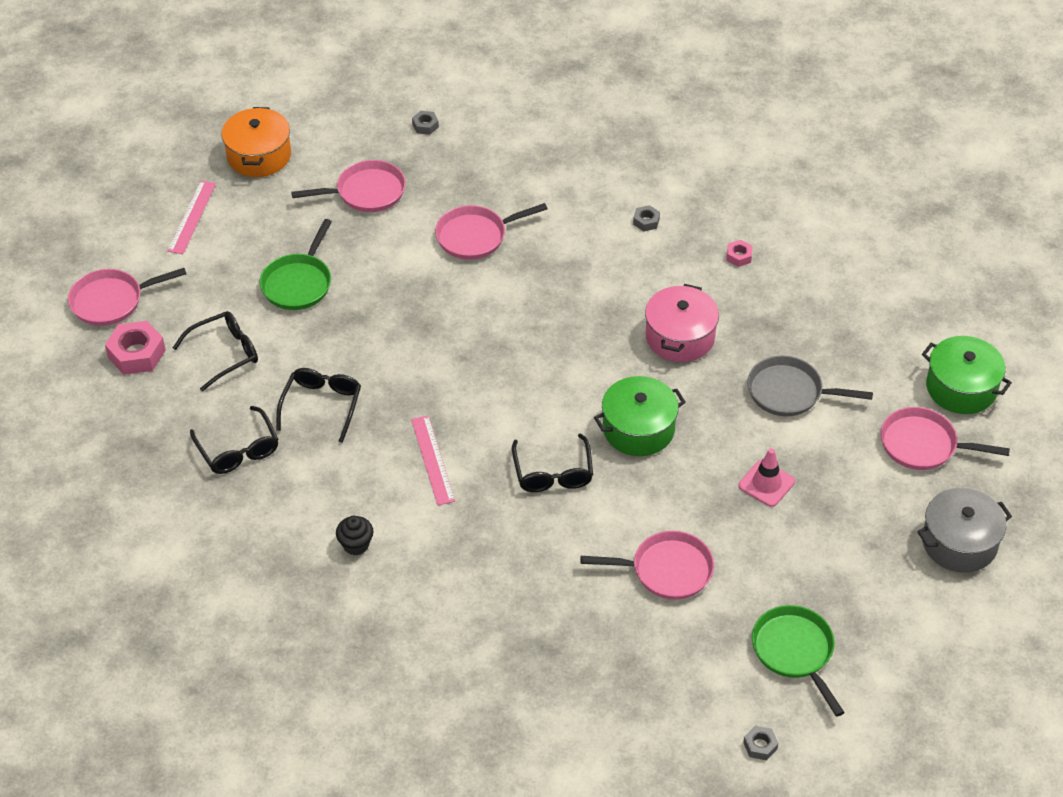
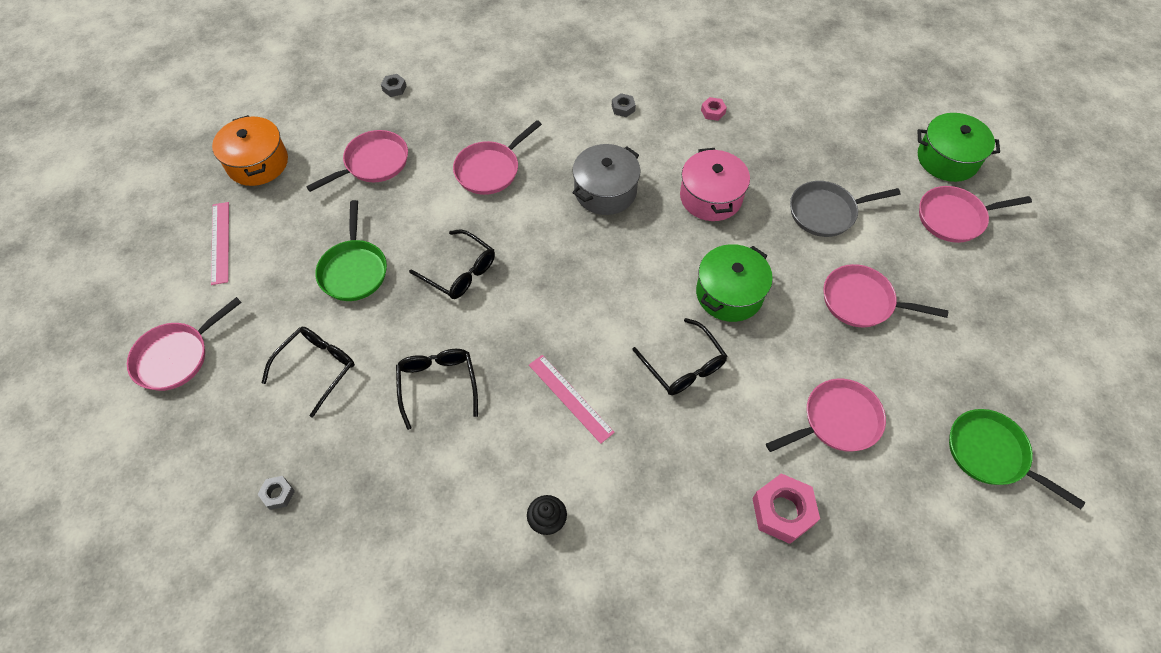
camera: 25 degrees left, 10 degrees up
pink nut [105,321,166,375] -> pink nut moved to [752,473,820,544]
black glasses [190,406,279,474] -> black glasses moved to [409,230,495,299]
pink traffic cone [738,448,795,507] -> pink pan [823,264,948,328]
grey nut [743,726,778,760] -> grey nut moved to [258,476,295,510]
grey pot [917,488,1012,573] -> grey pot moved to [572,144,640,215]

